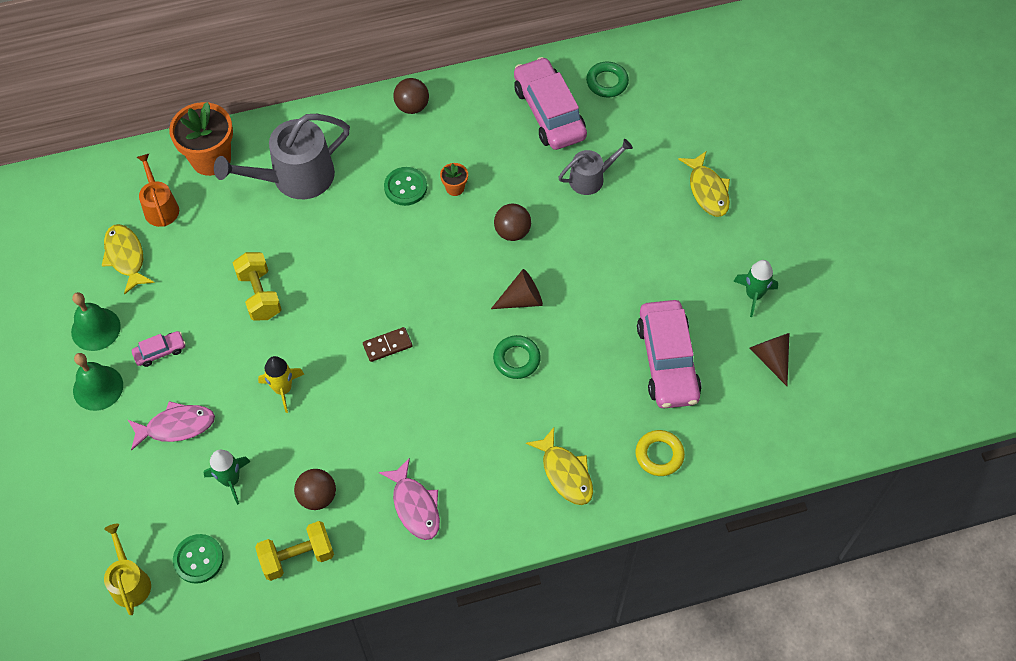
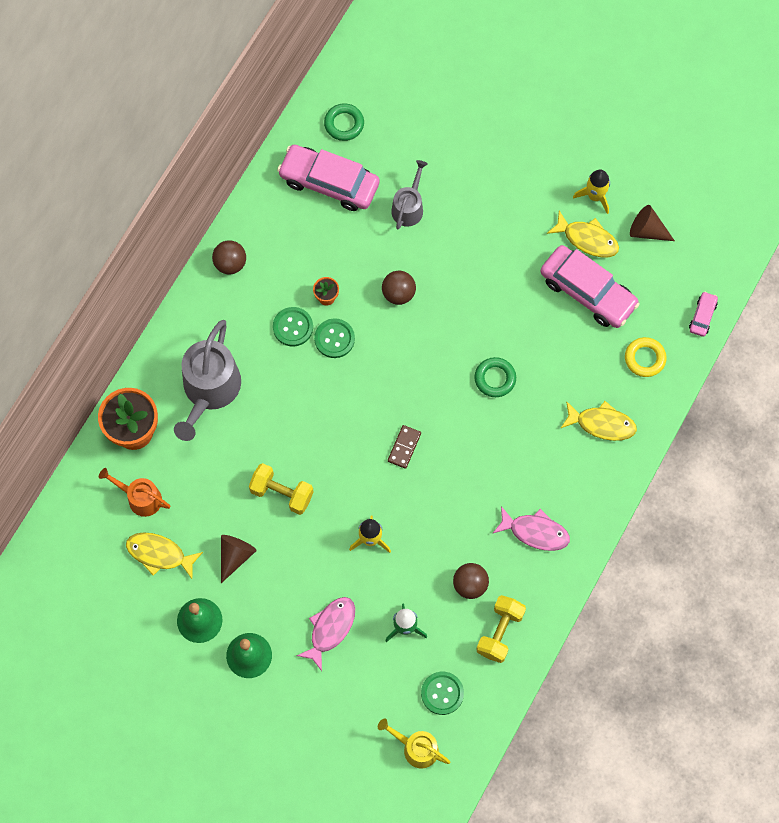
camera: 45 degrees left, 10 degrees up
pink car [132,331,186,367] -> pink car moved to [689,292,718,337]
brown cone [491,269,543,309] -> brown cone moved to [221,535,257,583]
yellow fish [678,151,730,217] -> yellow fish moved to [547,211,619,258]
green rocket [733,260,778,317] -> yellow rocket [573,170,610,214]
none -> green button [314,319,355,358]

